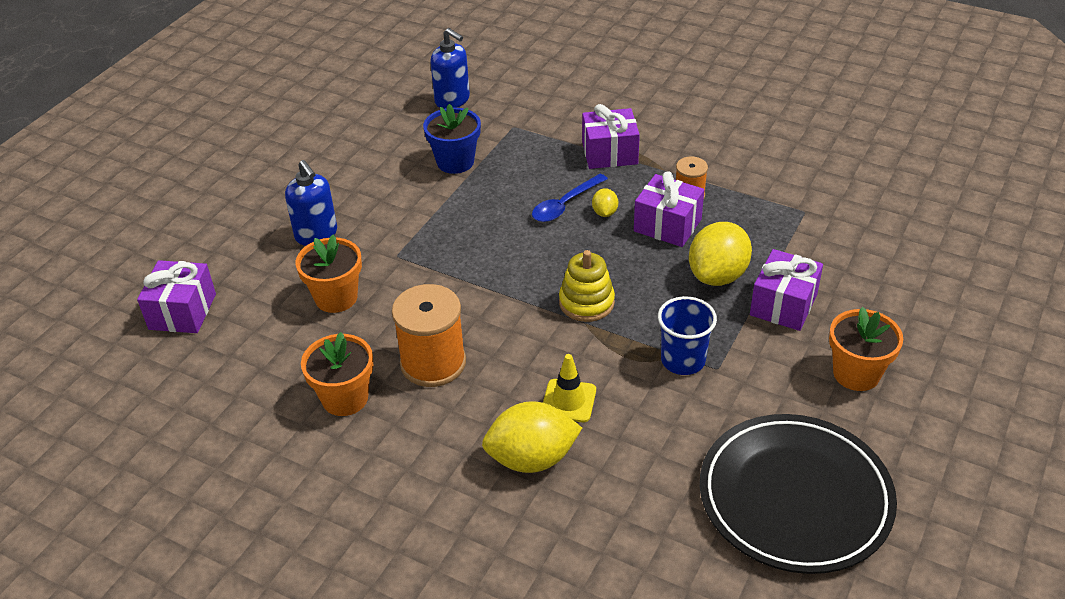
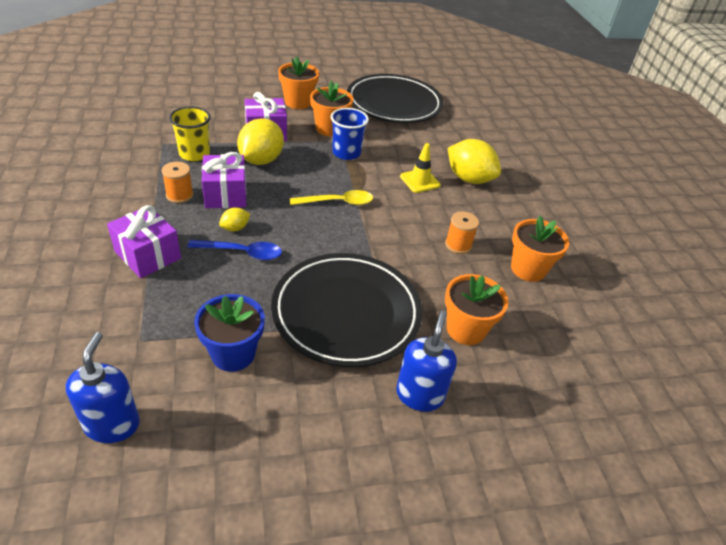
camera: 135 degrees left, 0 degrees up
purple gift [137,260,216,333] -> none
orange spool [392,284,466,387] -> orange spool [445,212,479,254], size x0.54
yellow stacking toy [559,250,615,322] -> yellow spoon [290,190,373,205]
yellow lemon [689,222,752,286] -> yellow lemon turned 60 degrees counterclockwise [237,118,284,165]
none -> yellow cup [169,106,211,161]
none -> black plate [271,253,422,367]
none -> orange flower pot [310,81,353,136]

